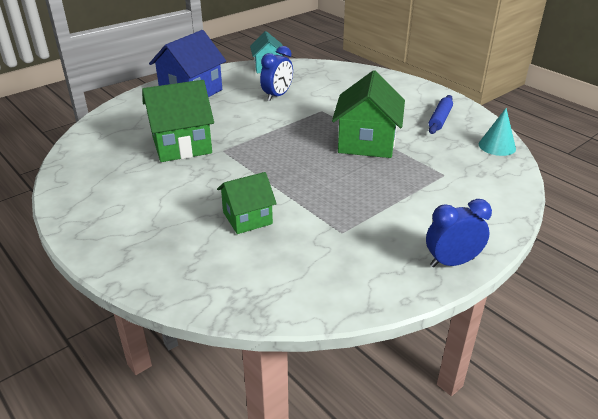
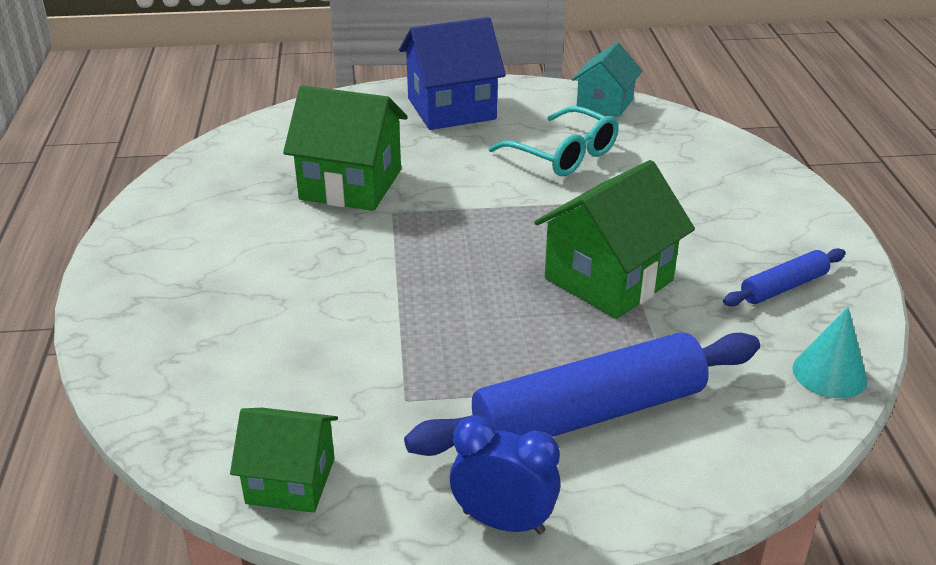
camera: 35 degrees right, 0 degrees up
green house [217,172,277,234] -> green house moved to [230,408,338,513]
blue clock [260,46,293,101] -> turquoise glasses [488,106,619,176]
none -> blue rolling pin [404,332,760,456]

